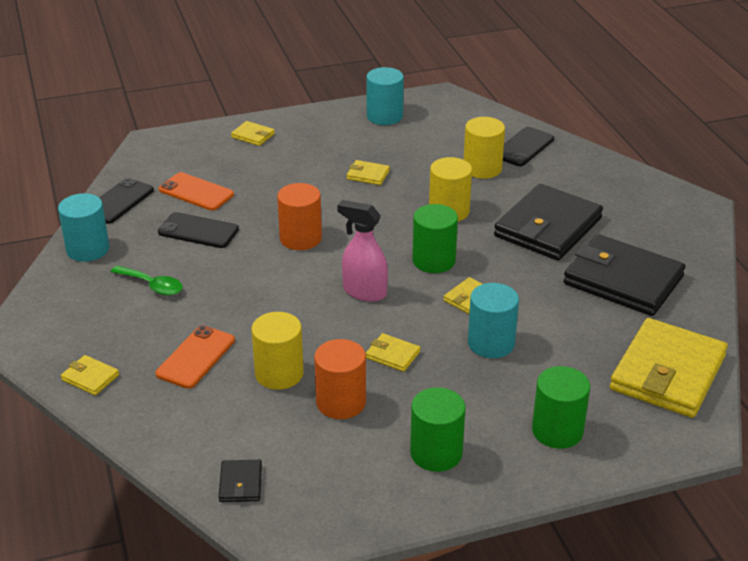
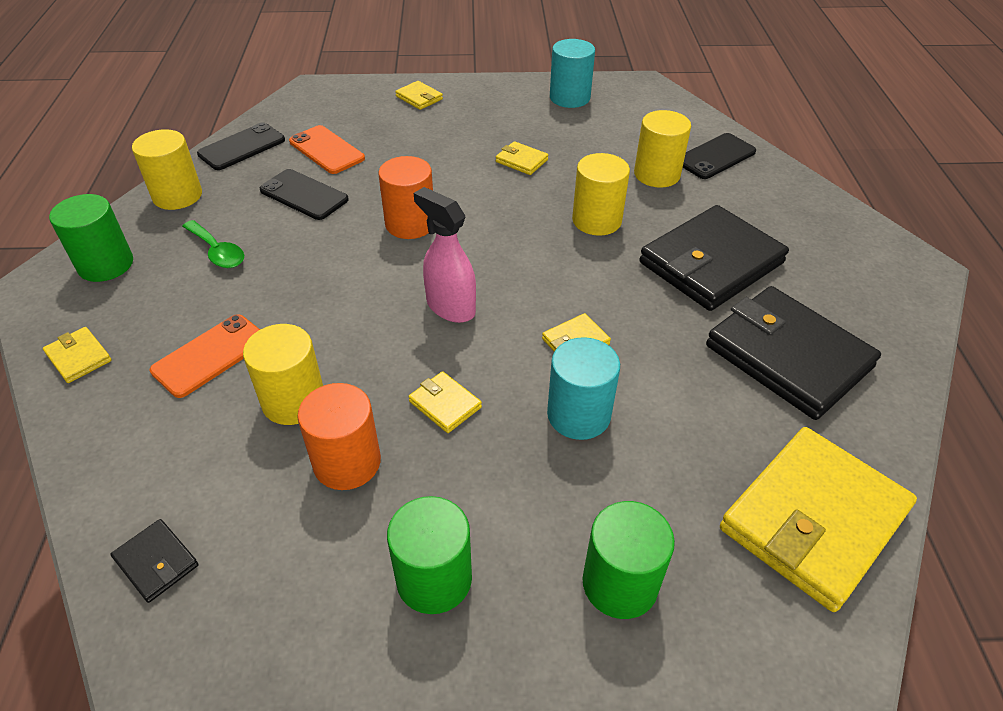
camera: 15 degrees right, 10 degrees up
turquoise cylinder [58,193,109,262] -> yellow cylinder [132,129,202,210]
black wallet [219,460,262,502] -> black wallet turned 60 degrees counterclockwise [111,519,198,603]
green cylinder [412,204,458,273] -> green cylinder moved to [49,194,133,282]

